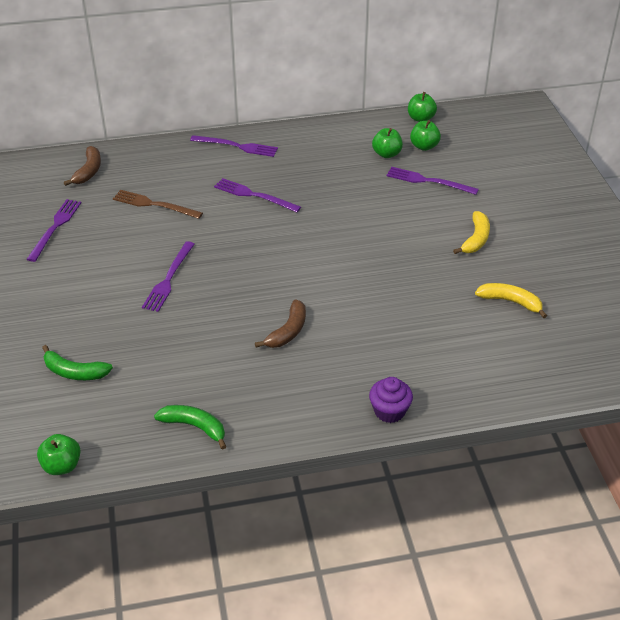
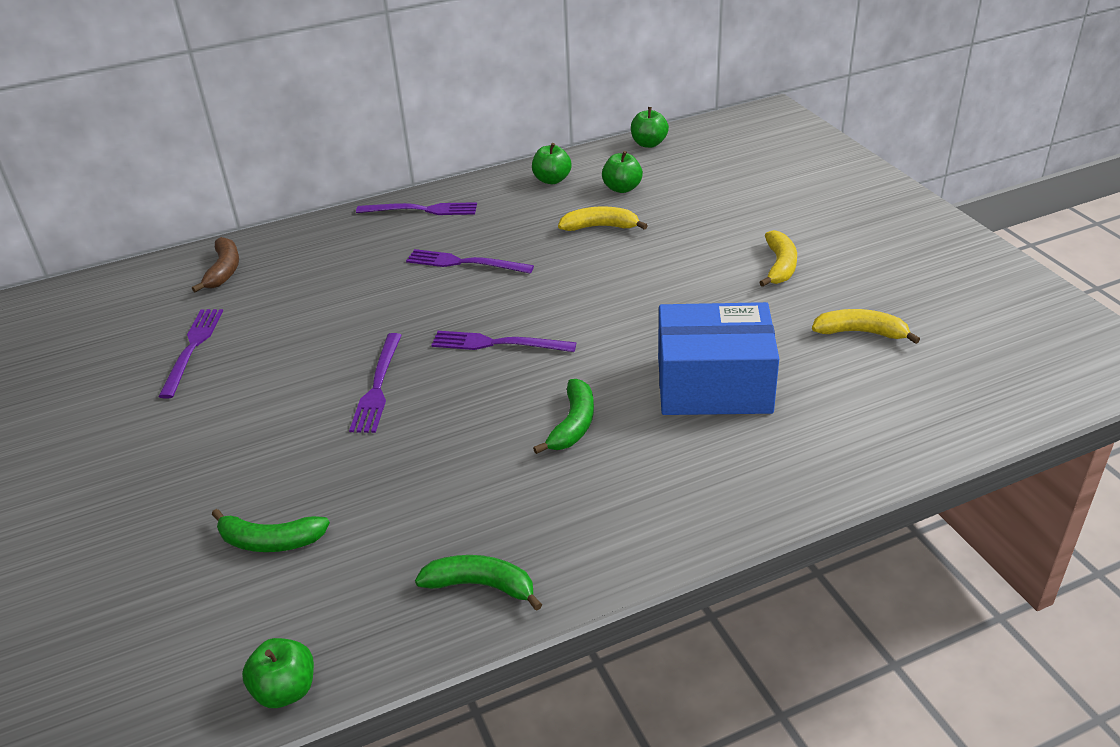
camera: 10 degrees left, 5 degrees down
brown fork [113,190,203,219] -> none
brown banana [255,299,306,348] -> green banana [533,379,594,454]
purple cupcake [369,377,413,423] -> none
purple fork [386,167,479,195] -> purple fork moved to [431,331,576,352]
green apple [410,120,441,151] -> green apple moved to [532,143,572,184]
none -> yellow banana [558,206,648,231]
none -> blue box [658,302,779,415]

